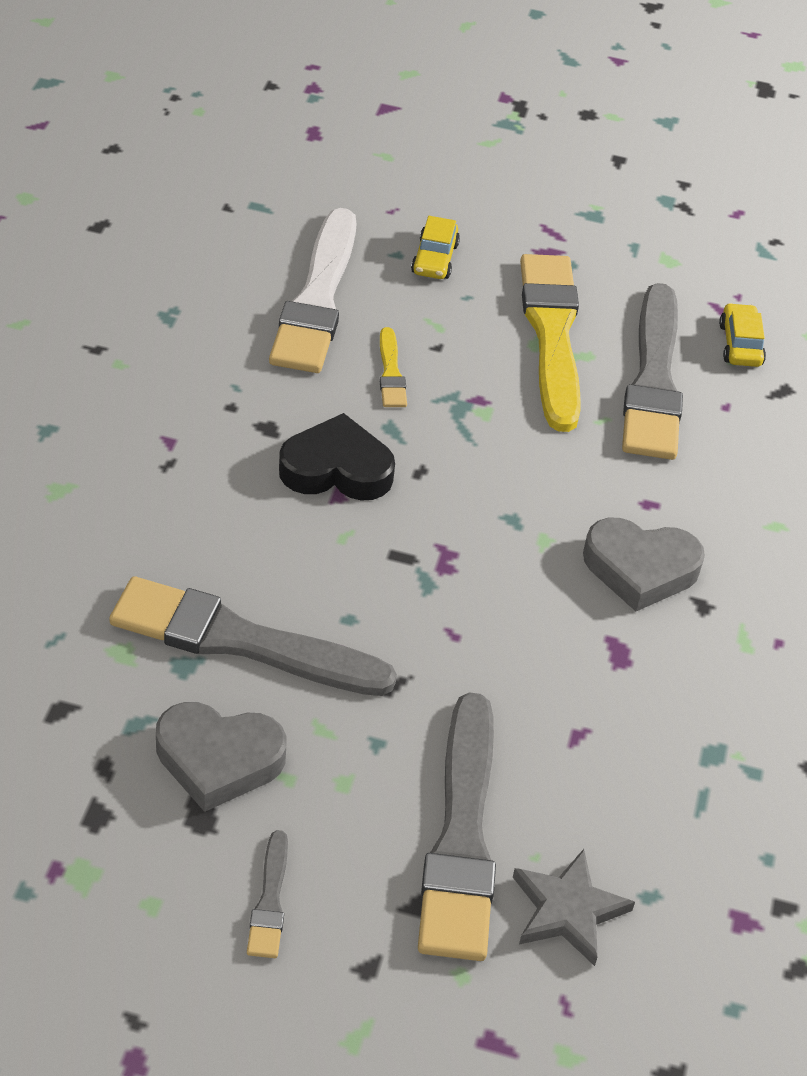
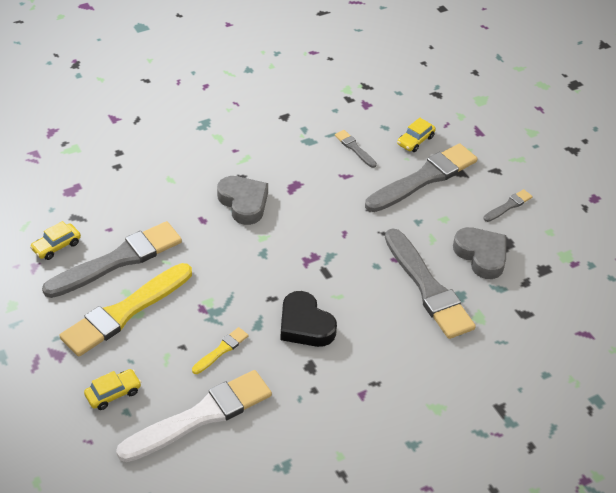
camera: 130 degrees left, 0 degrees up
grey star [513,849,635,966] -> yellow car [397,118,436,152]
none -> grey brush [335,130,377,168]

